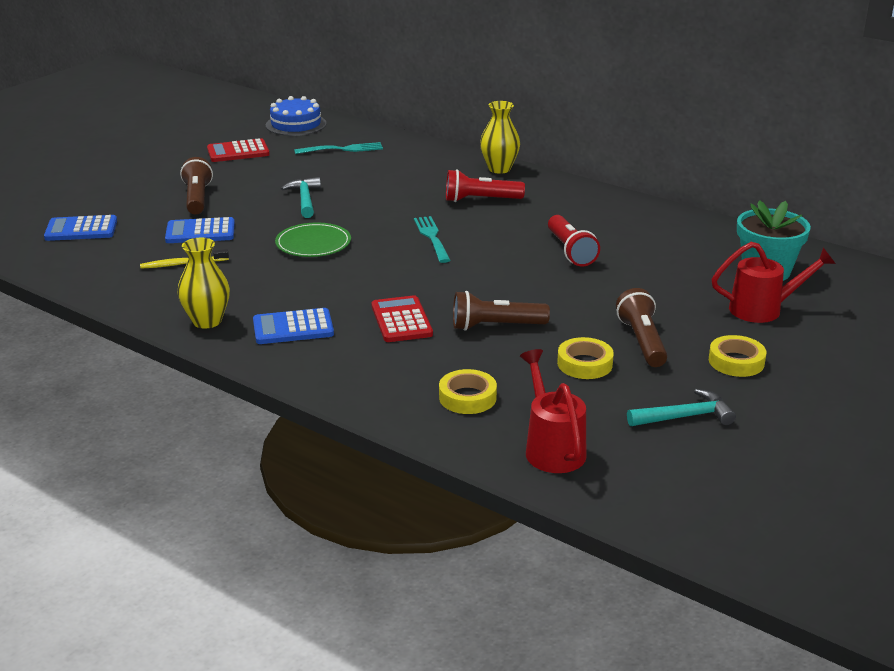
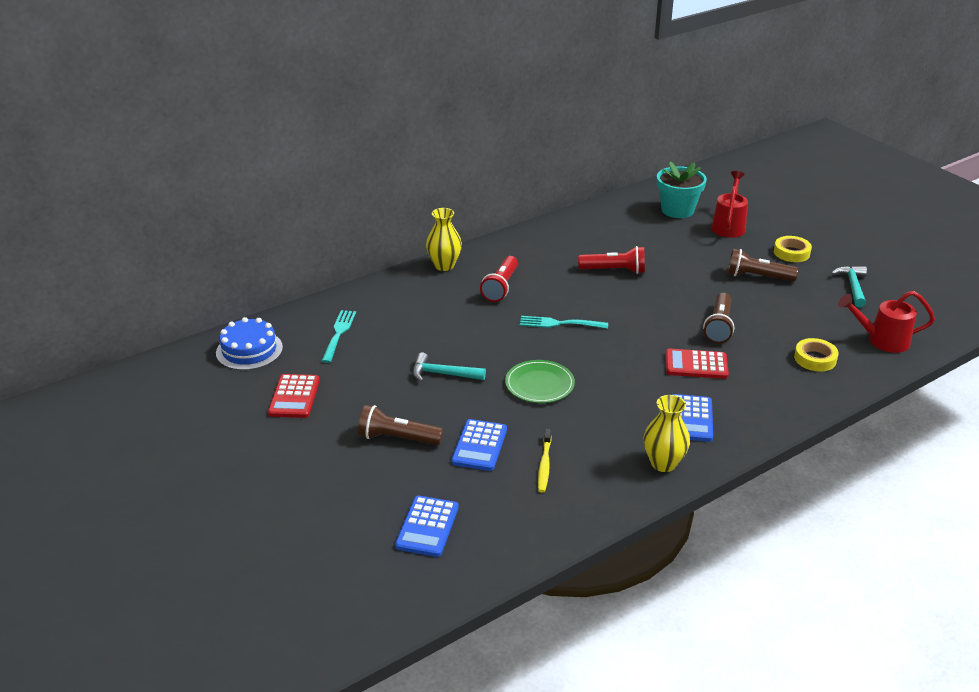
camera: 70 degrees left, 5 degrees up
yellow tape [557,337,614,379] -> none

